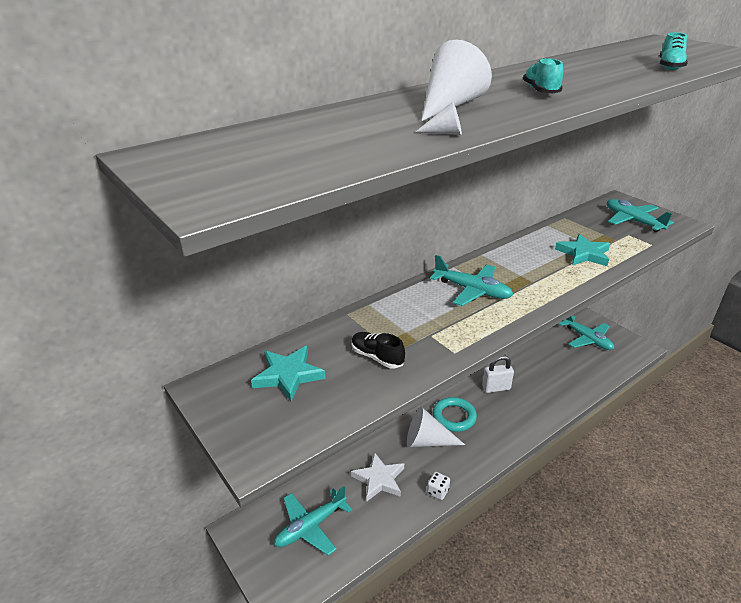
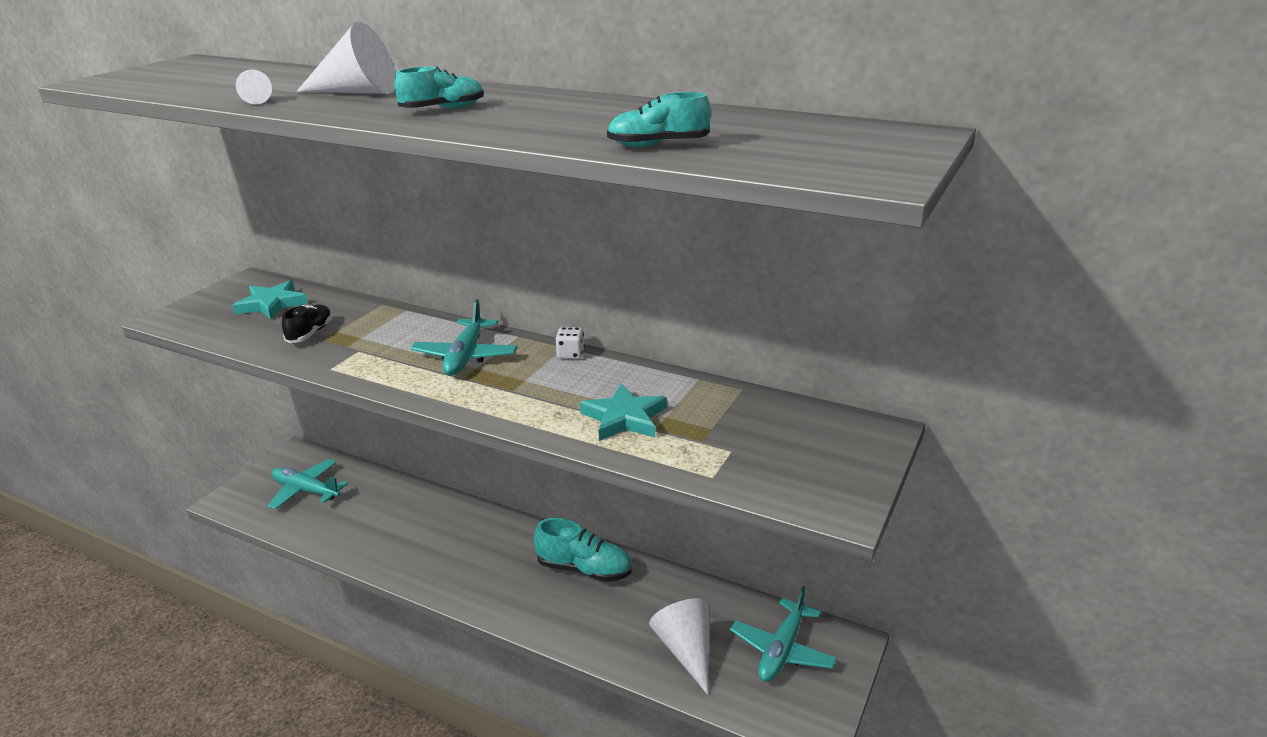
camera: 65 degrees right, 5 degrees down
white star [351,452,404,501] -> none
white cone [407,407,465,447] -> white cone moved to [649,598,709,695]
white dice [427,472,450,500] -> white dice moved to [555,327,585,359]
turquoise ring [433,397,477,432] -> none
white padlock [482,355,514,393] -> turquoise shoe [534,518,632,582]
turquoise plane [607,199,674,232] -> none

